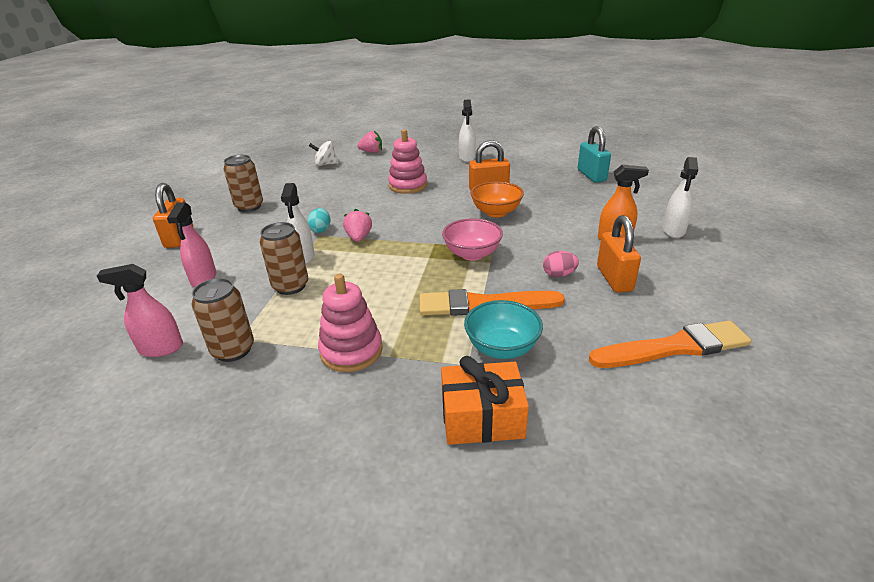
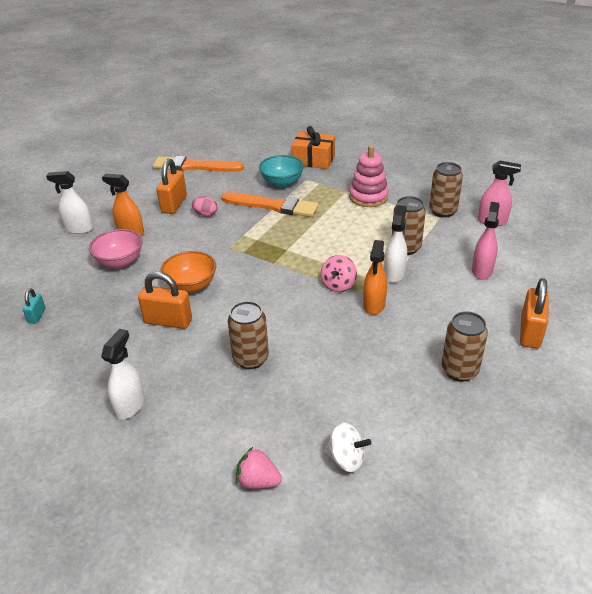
camera: 160 degrees left, 5 degrees up
turquoise egg [307,208,330,233] -> orange spray bottle [363,240,387,315]
pink strawberry [343,209,372,242] -> pink spinning top [321,255,357,292]
pink stacking toy [388,129,427,194] -> brown can [228,301,269,369]
pink bowl [442,218,503,261] -> pink bowl moved to [89,229,143,268]
turquoise padlock [578,126,611,183] -> turquoise padlock [23,288,46,324], size x0.55
white spray bottle [663,157,698,238] -> white spray bottle turned 120 degrees counterclockwise [46,171,93,234]

